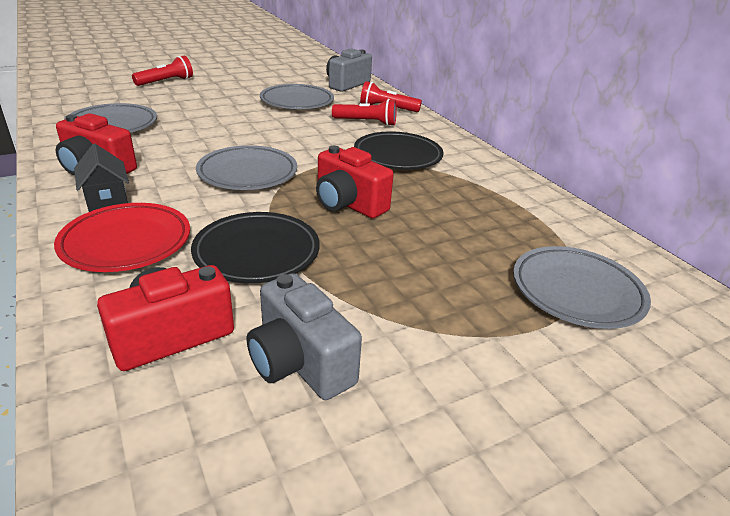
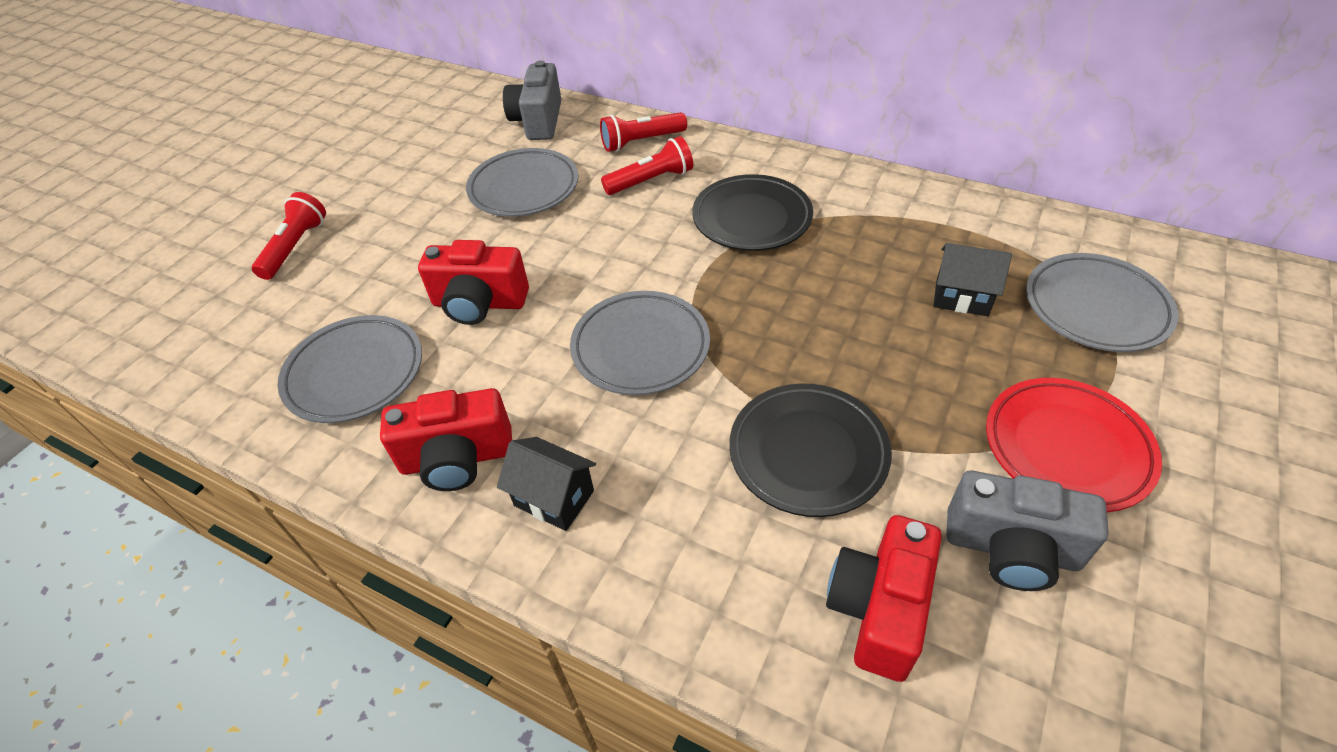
camera: 30 degrees left, 15 degrees up
red plate [54,203,190,272] -> red plate moved to [986,378,1162,512]
red camera [316,146,394,218] -> red camera moved to [418,240,529,325]
none -> black house [933,243,1012,316]

